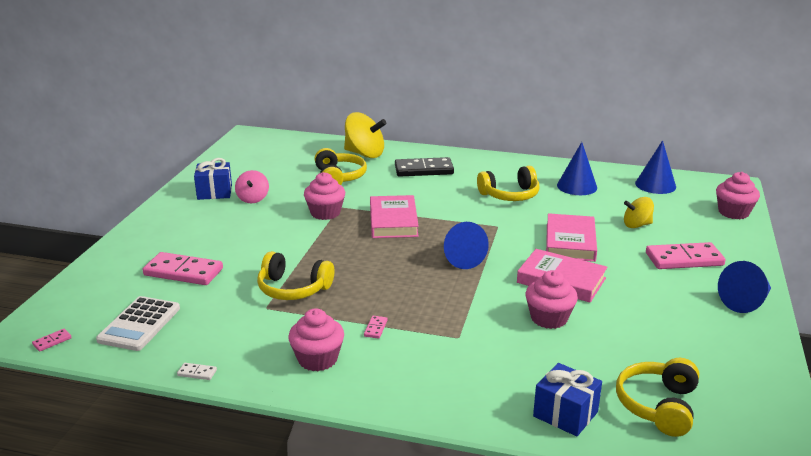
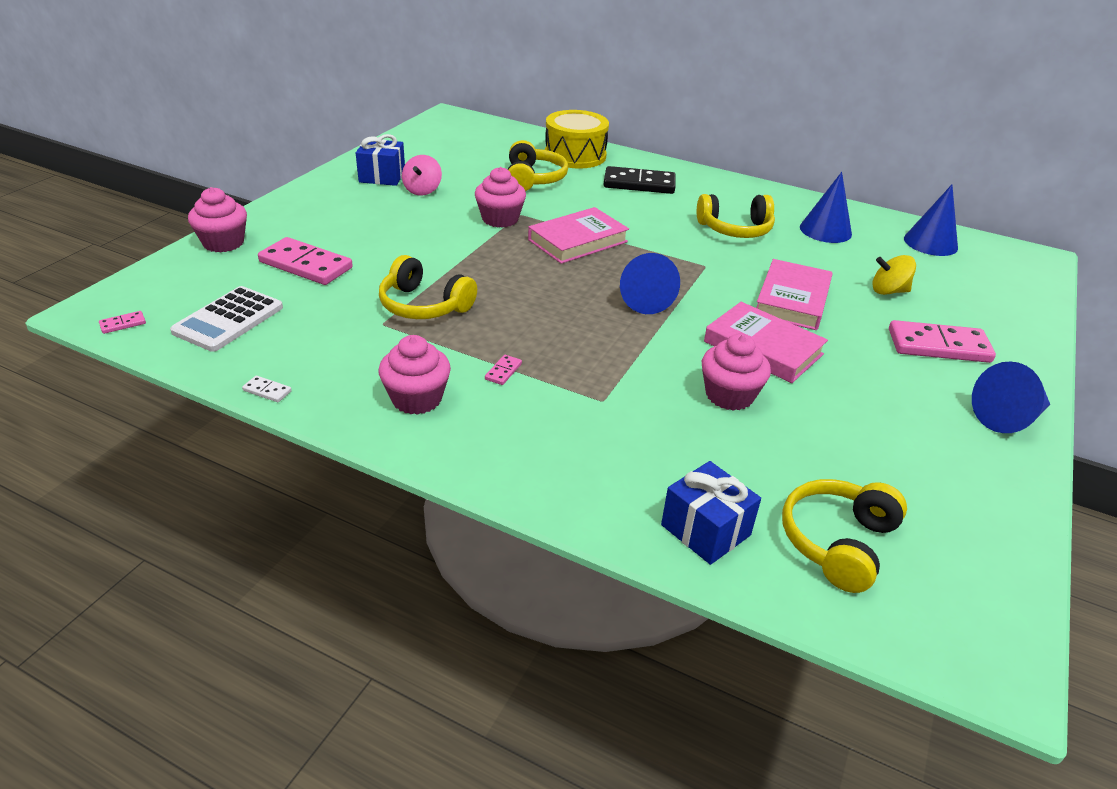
camera: 10 degrees right, 10 degrees up
yellow spinning top [344,112,387,158] -> yellow drum [545,110,609,169]
pink book [370,195,419,238] -> pink book turned 45 degrees clockwise [528,207,629,264]
pink cupcake [716,172,760,219] -> pink cupcake moved to [188,187,247,253]

